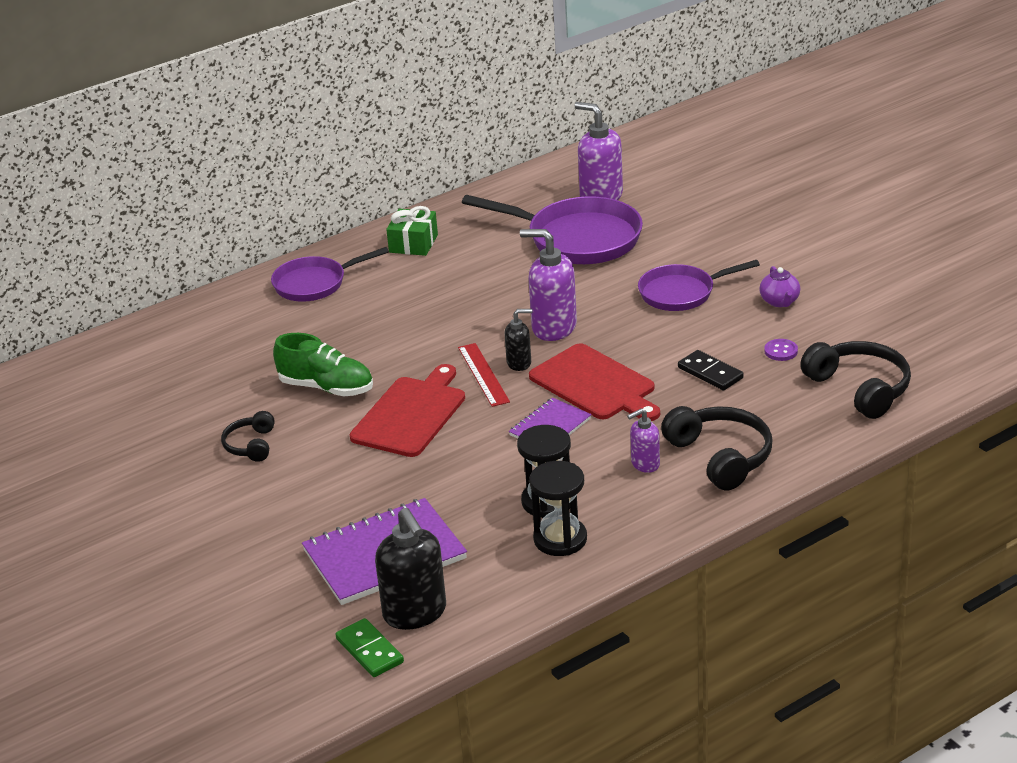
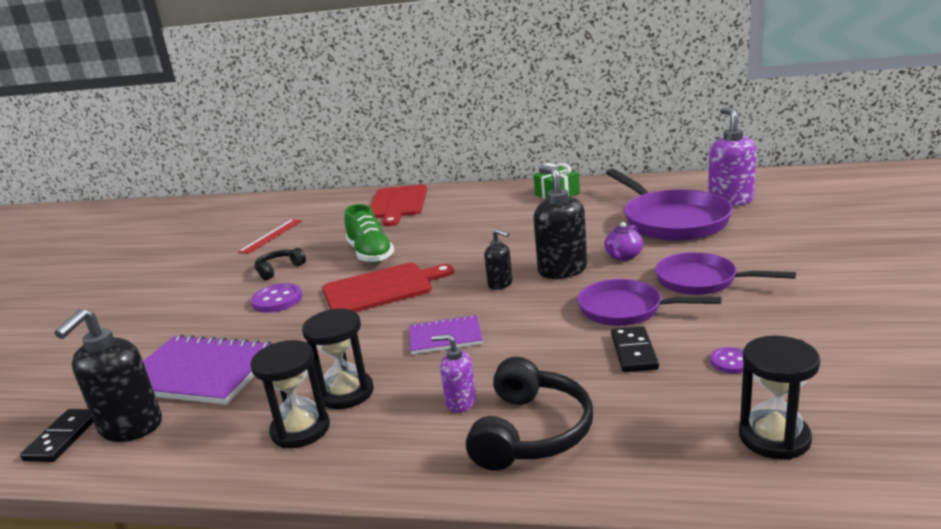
camera: 45 degrees right, 10 degrees down
purple pan [271,247,389,302] -> purple pan moved to [577,279,721,326]
green domino [335,618,404,677] -> black domino [20,409,93,462]
red ruler [458,343,510,407] -> red ruler moved to [238,219,302,254]
purple soap dispenser [520,229,577,341] -> black soap dispenser [534,165,587,279]
red cutting board [529,343,660,421] -> red cutting board moved to [370,185,427,226]
purple teapot [759,266,800,307] -> purple teapot moved to [604,222,643,261]
black headphones [800,341,911,419] -> black hourglass [739,336,820,459]
none -> purple button [251,283,303,313]

